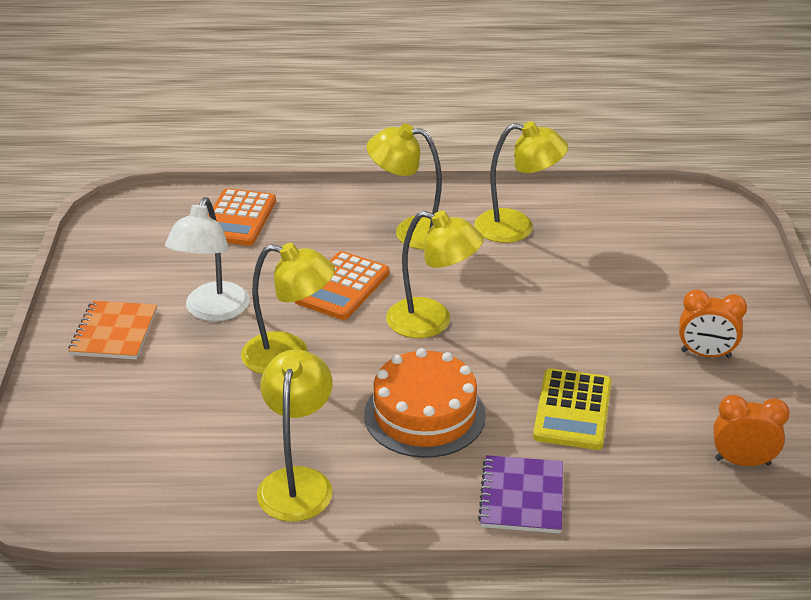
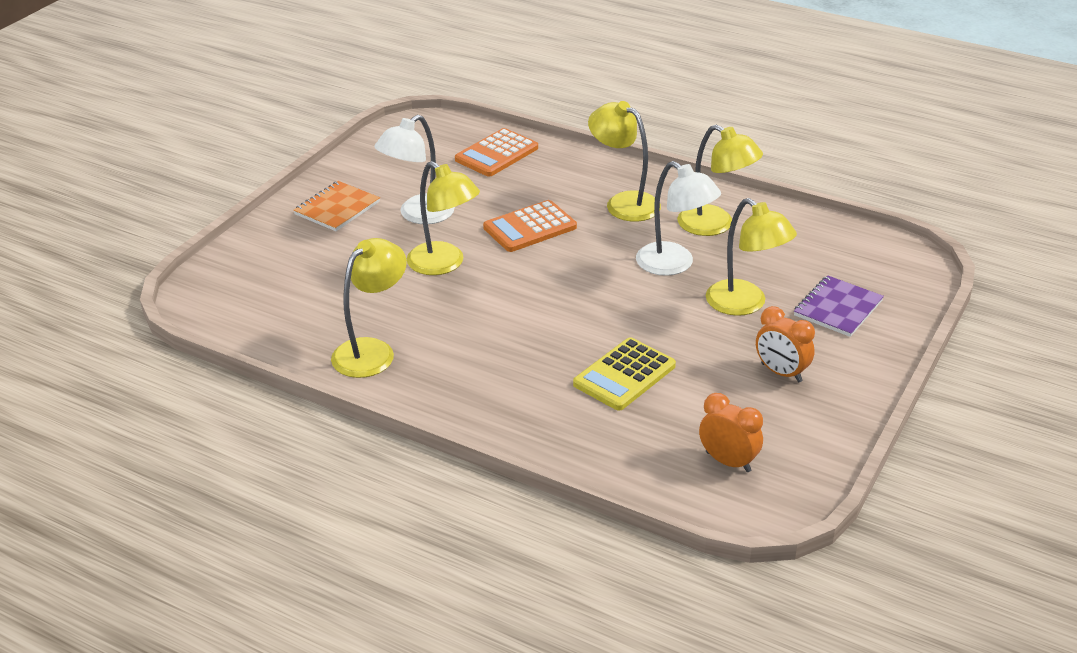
camera: 30 degrees right, 0 degrees up
orange cake [364,348,486,458] -> none
yellow lamp [386,211,484,338] -> yellow lamp moved to [706,198,797,316]
purple notebook [478,455,563,533] -> purple notebook moved to [794,275,884,337]
none -> white lamp [636,161,721,276]

